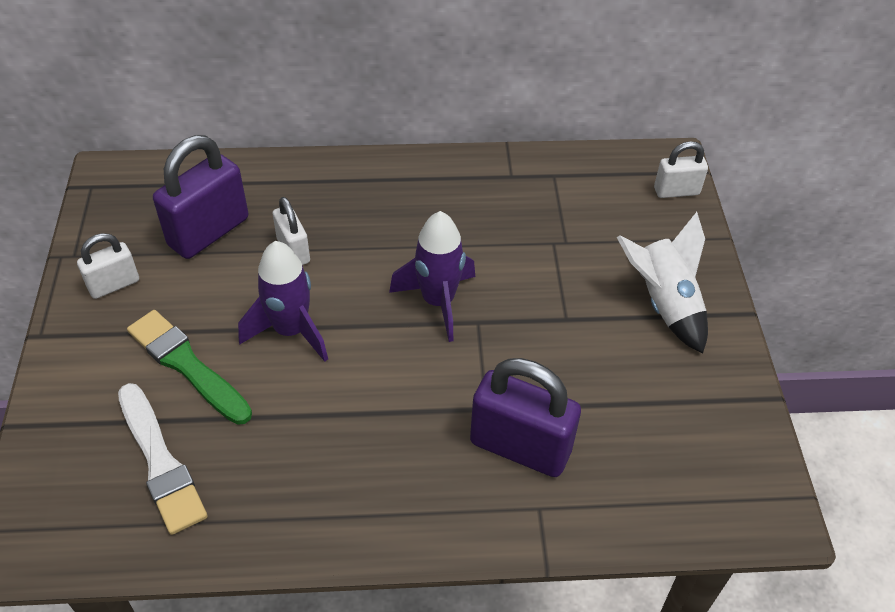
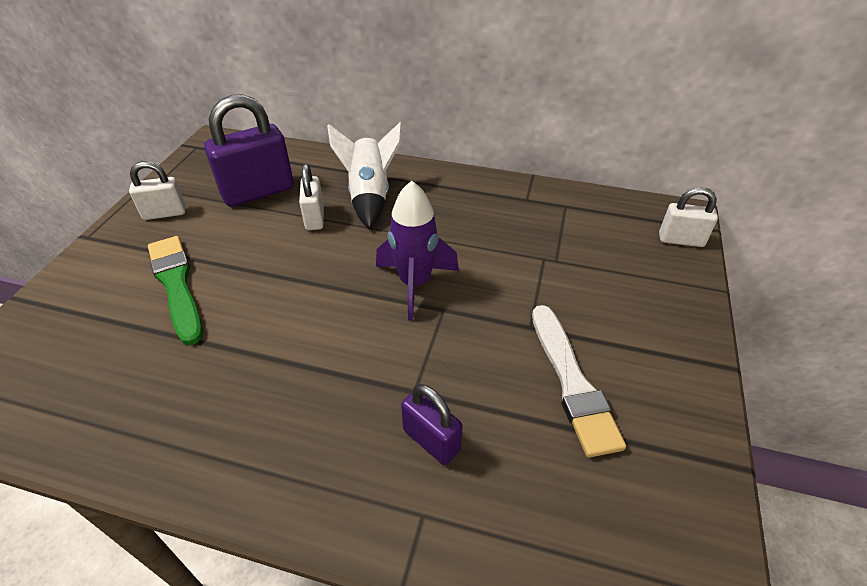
camera: 20 degrees right, 5 degrees down
white brush [118,383,208,535] -> white brush moved to [532,305,626,458]
purple rocket [238,241,328,362] -> none
purple padlock [470,358,581,477] -> purple padlock [401,384,463,465], size x0.57
white rocket [617,212,708,353] -> white rocket moved to [327,121,403,229]

